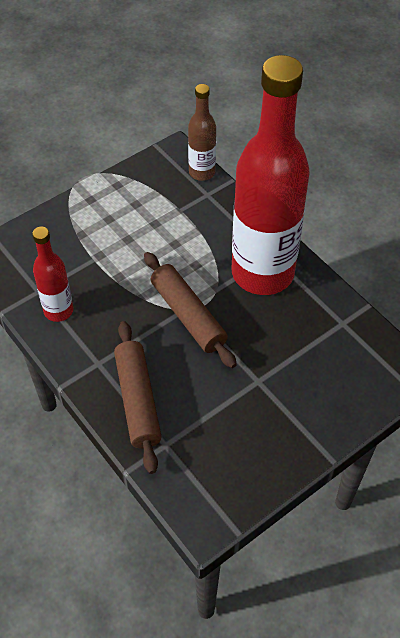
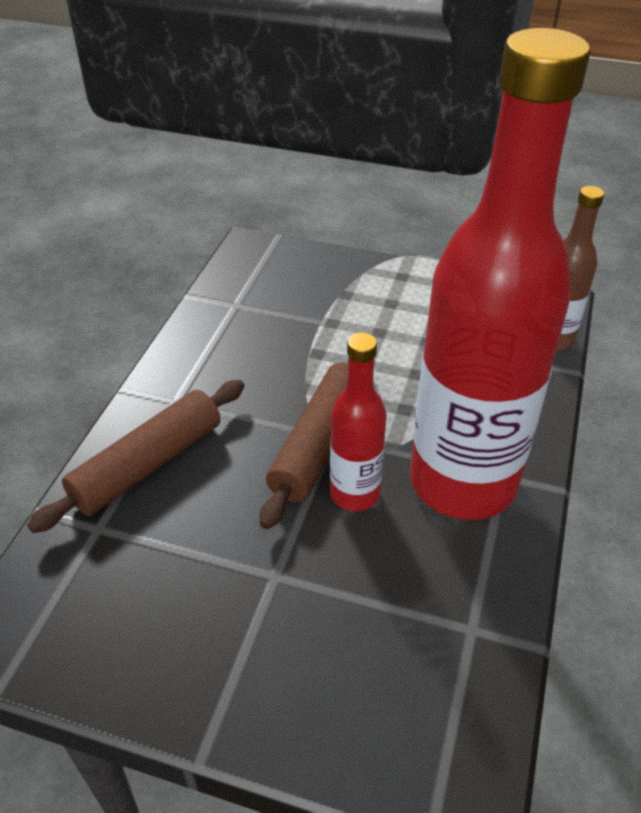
camera: 55 degrees right, 10 degrees down
red bottle [32,227,73,322] -> red bottle moved to [330,333,387,511]

